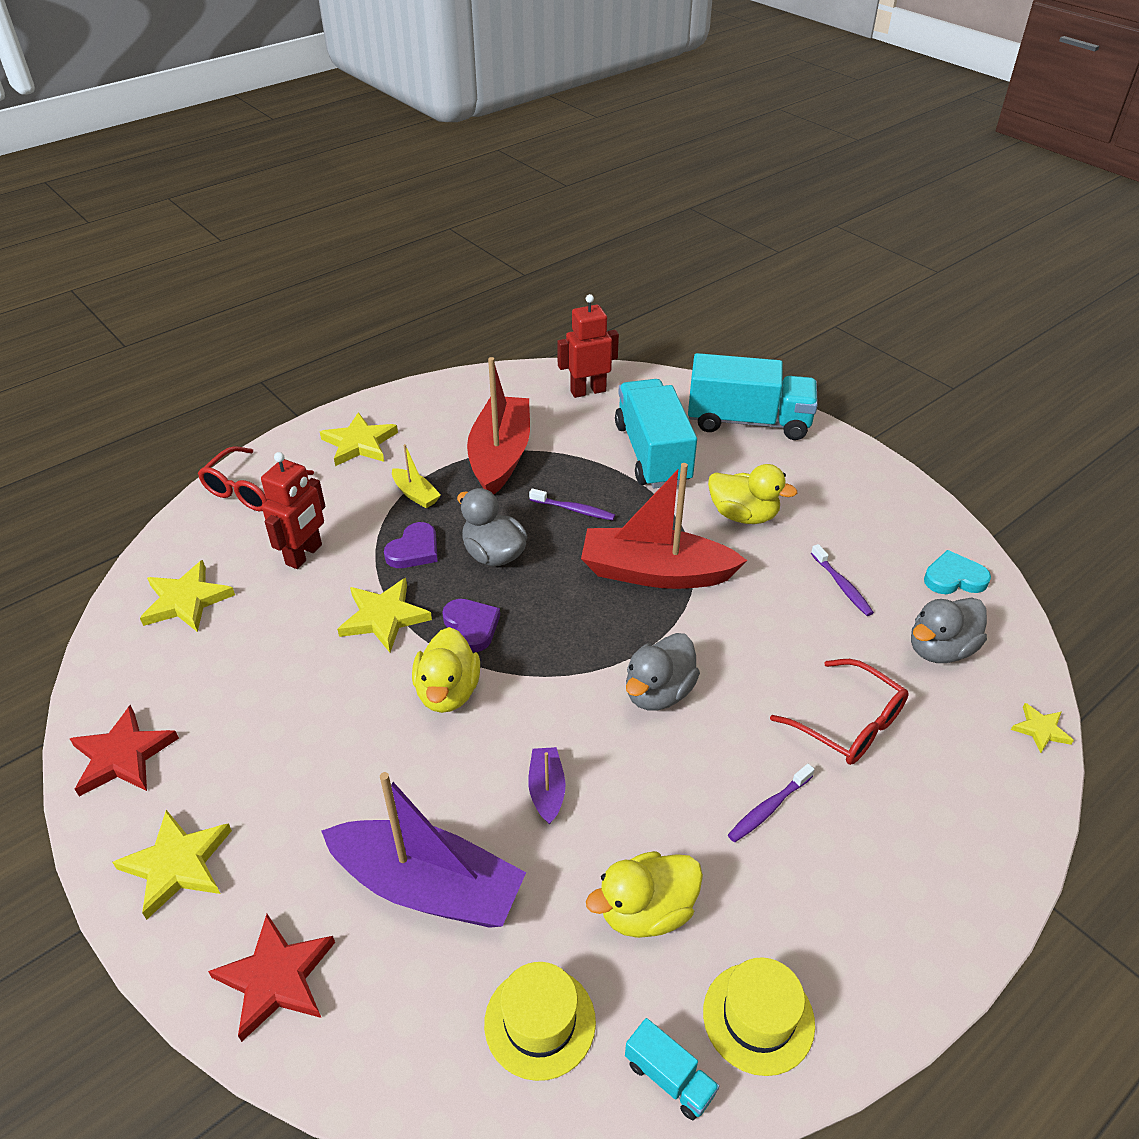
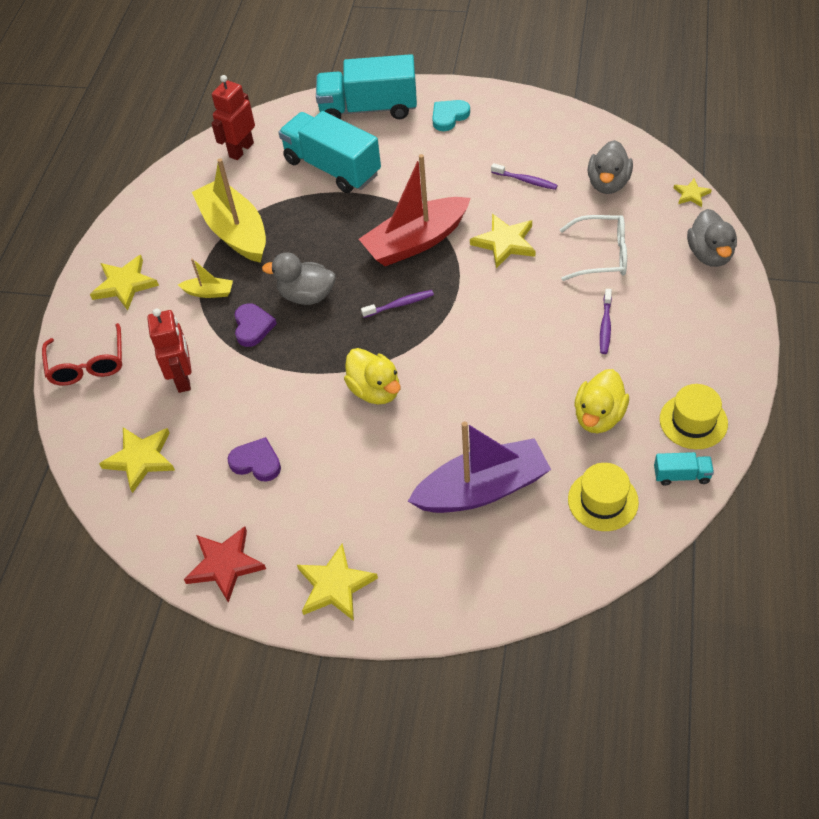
camera: 35 degrees left, 10 degrees up
red star [208,914,335,1042] -> none
yellow star [337,578,432,652] -> yellow star moved to [470,214,535,268]
purple heart [442,599,500,652] -> purple heart moved to [227,437,281,482]
red boat [467,357,530,494] -> yellow boat [192,158,266,263]
purple boat [528,747,566,825] -> none
purple toothbrush [529,488,615,521] -> purple toothbrush moved to [361,290,434,318]
grey duck [626,633,700,710] -> grey duck moved to [687,209,737,267]
turquoise truck [688,353,818,440] -> turquoise truck turned 150 degrees counterclockwise [316,54,417,119]
yellow duck [708,464,797,524] -> none
red glasses [770,659,909,765] -> white glasses [560,215,627,281]
turquoise heart [924,550,991,594] -> turquoise heart moved to [432,100,470,131]

